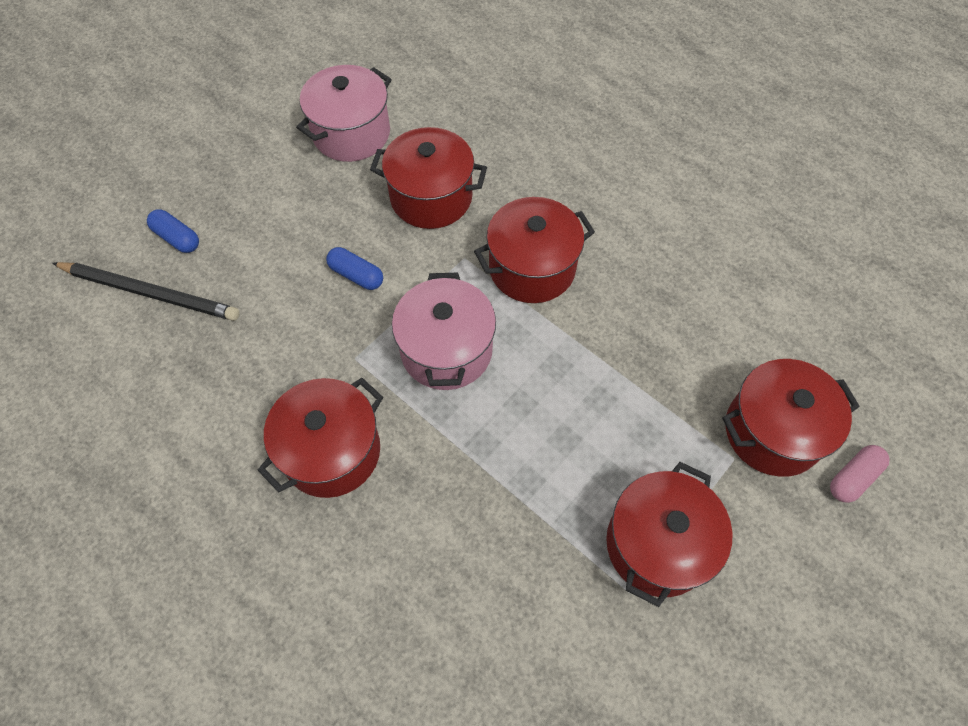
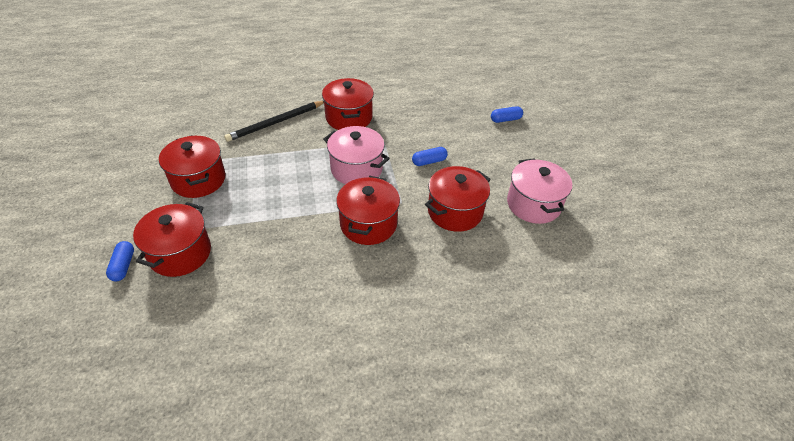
camera: 125 degrees right, 15 degrees down
black pencil [52,262,240,321] -> black pencil moved to [224,101,324,142]
pink capsule [830,445,890,503] -> blue capsule [106,241,134,281]

